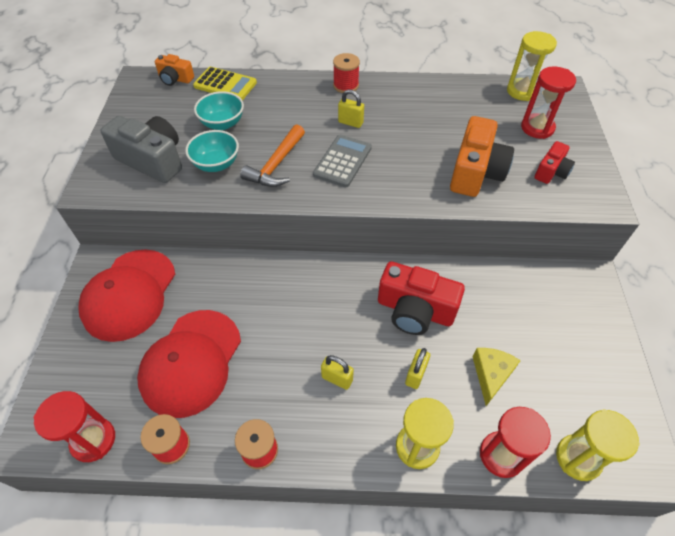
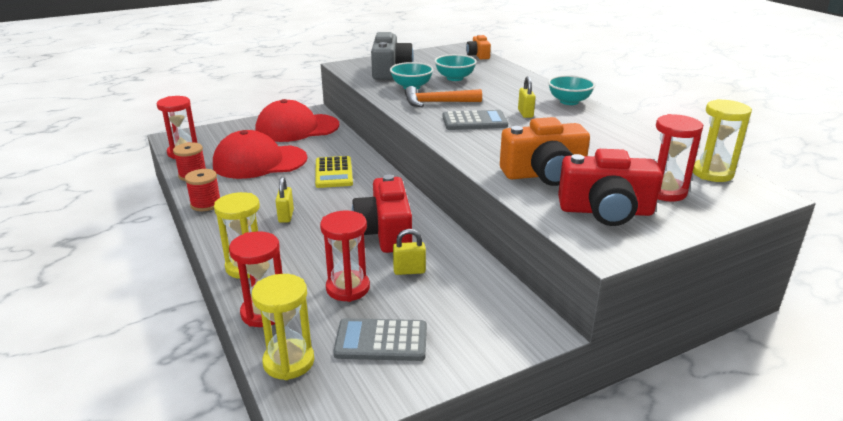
camera: 60 degrees right, 25 degrees down
yellow calculator [193,67,257,100] -> yellow calculator moved to [315,156,353,188]
red spool [333,53,360,93] -> turquoise bowl [548,75,595,105]
yellow padlock [405,348,430,389] -> yellow padlock moved to [393,229,426,275]
yellow cheese [472,348,521,406] -> red hourglass [320,211,370,302]
red camera [534,141,575,184] -> red camera [558,149,662,226], size x1.81
none -> grey calculator [333,318,427,361]

